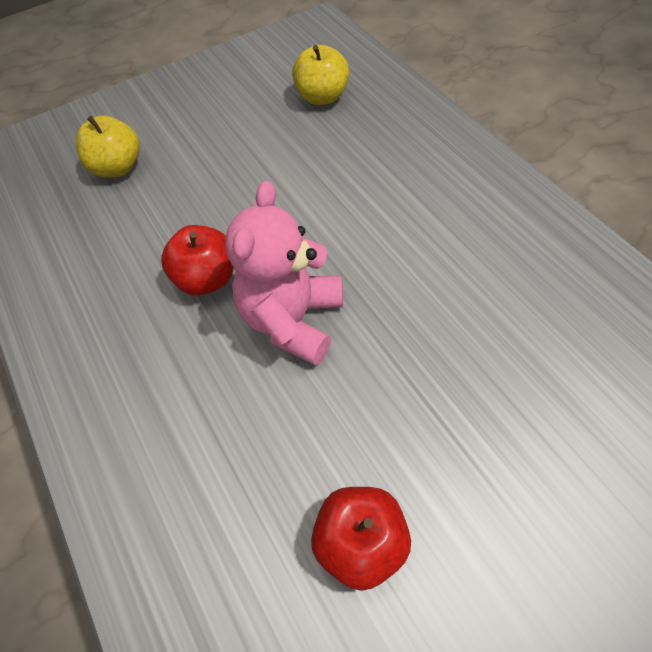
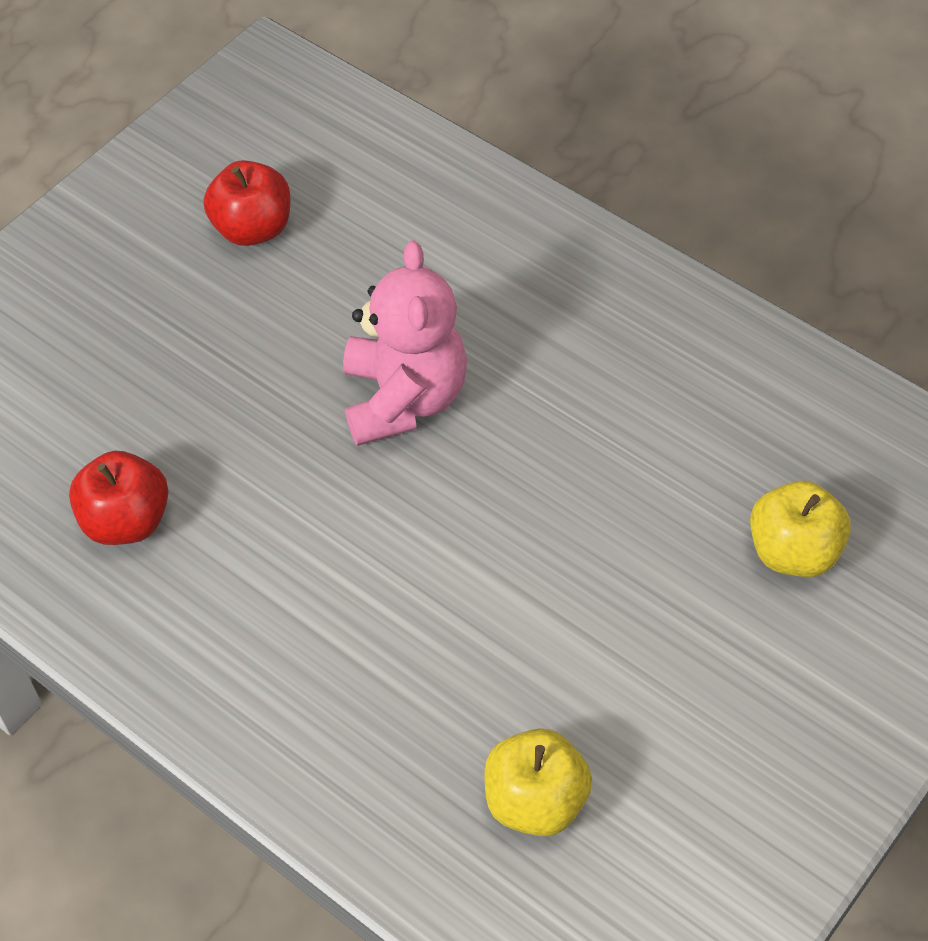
camera: 155 degrees right, 0 degrees up
red apple [161,225,234,296] -> red apple moved to [69,451,169,545]

